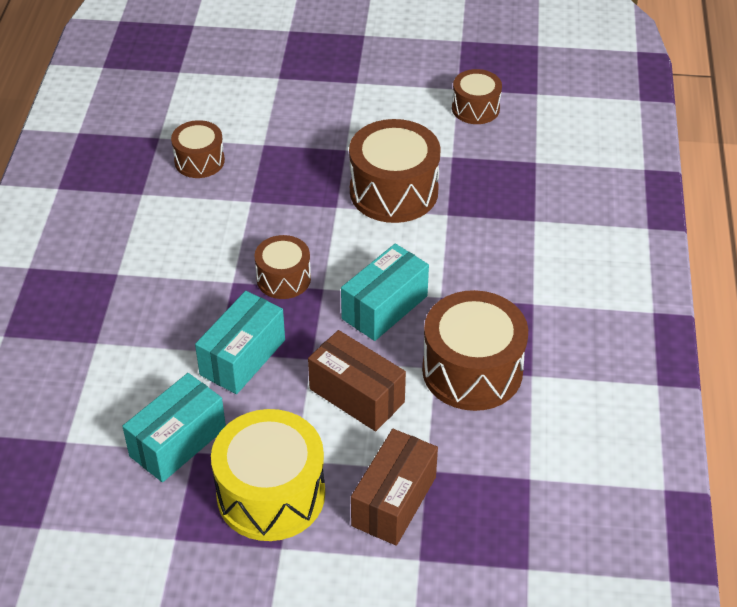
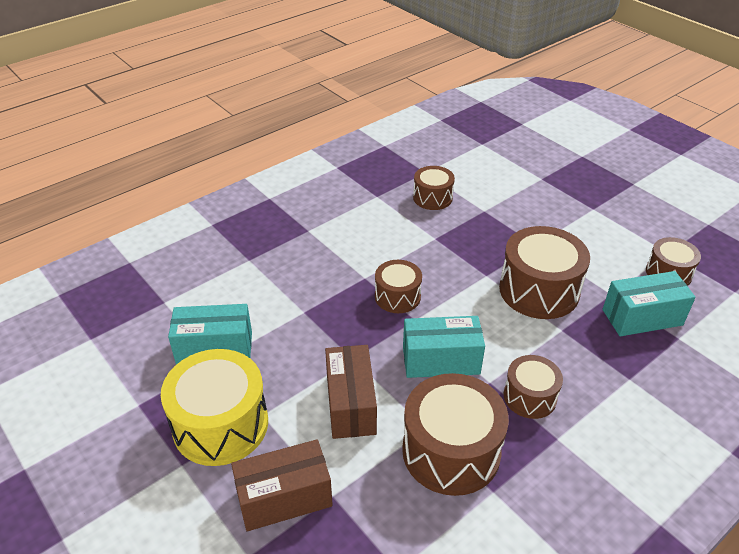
camera: 45 degrees right, 5 degrees down
turquoise box [195,291,285,394] -> turquoise box moved to [603,271,696,336]
none -> brown drum [504,355,563,419]

